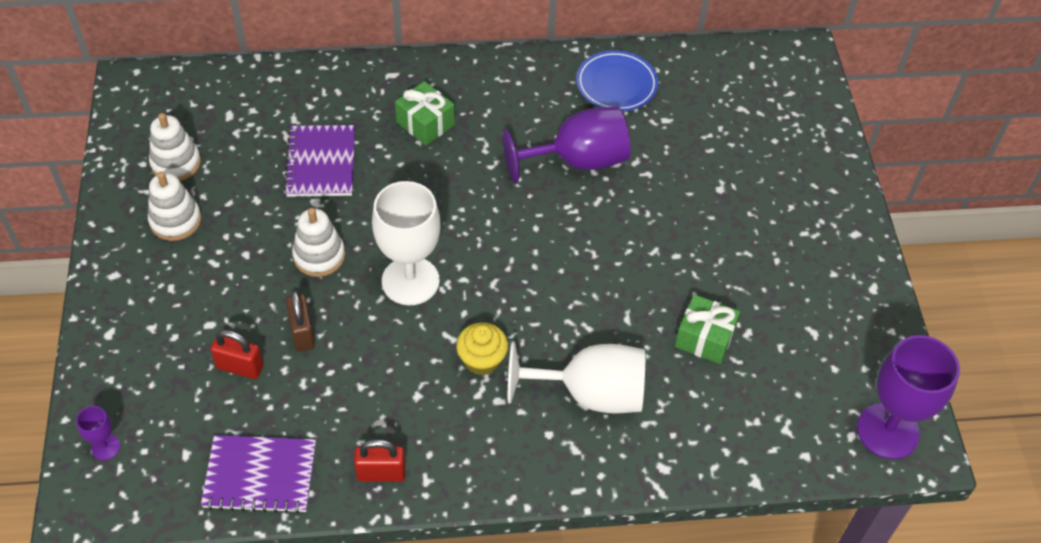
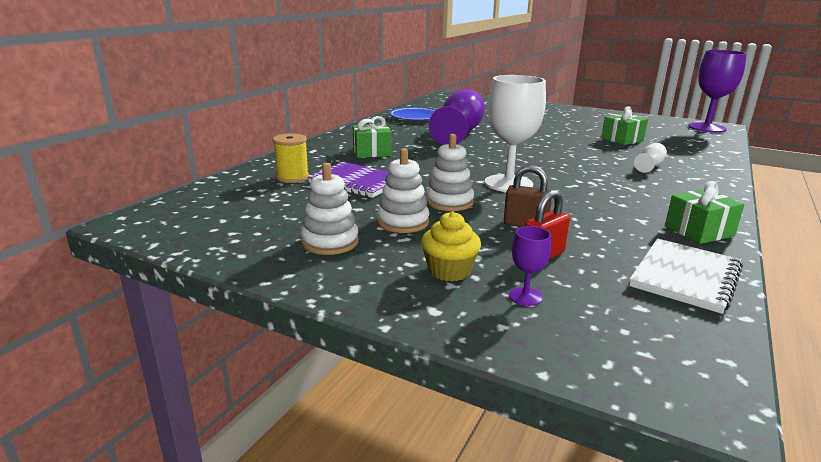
camera: 55 degrees left, 30 degrees down
purple goblet [76,406,121,460] -> purple goblet moved to [509,226,551,306]
white stacking toy [149,113,201,181] -> white stacking toy moved to [377,148,430,233]
purple notebook [201,435,316,514] -> white notebook [629,239,743,314]
red padlock [354,439,406,482] -> green gift [665,181,744,244]
yellow cupcake [456,323,508,375] -> yellow cupcake moved to [421,211,481,281]
white goblet [508,341,645,414] -> white goblet [634,143,667,173], size x0.44
none -> yellow spool [273,133,309,183]

